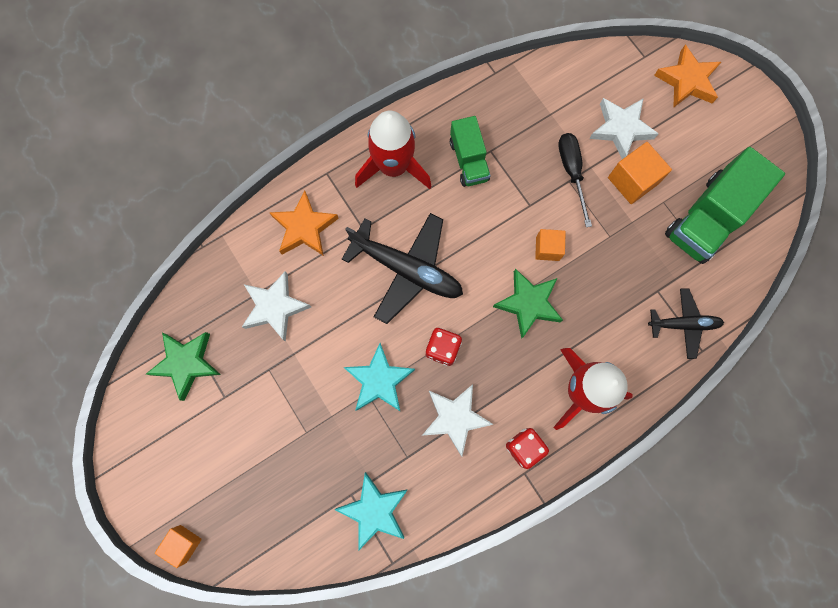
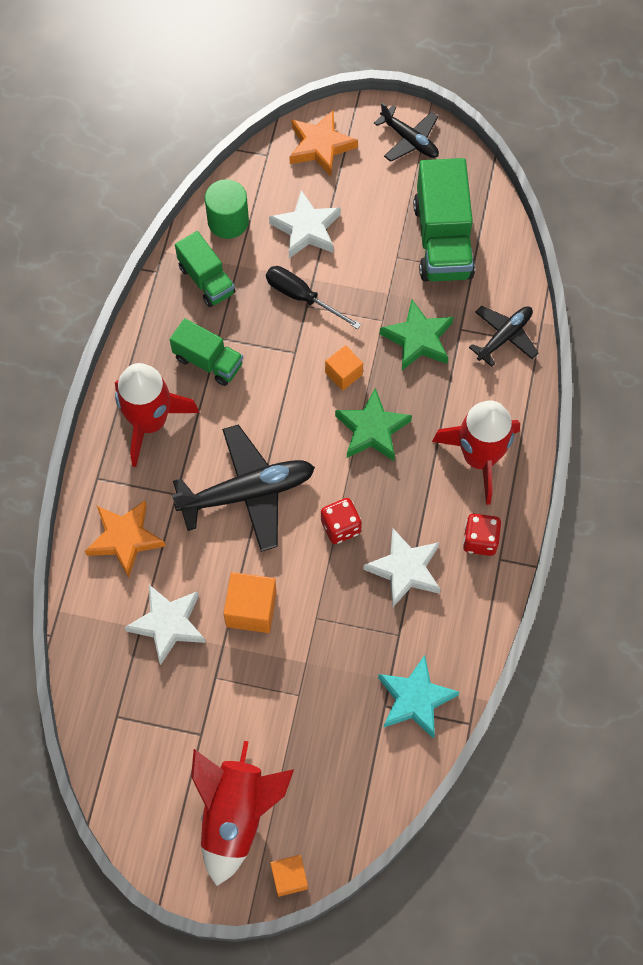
camera: 45 degrees left, 10 degrees down
green star [146,332,221,401] -> green star moved to [380,299,454,370]
turquoise star [344,343,415,412] -> none
orange cube [608,142,672,204] -> orange cube moved to [223,572,277,633]
none -> green truck [175,231,236,307]
none -> red rocket [191,741,294,886]
none -> green cylinder [205,179,249,239]
none -> black plane [374,103,439,162]

